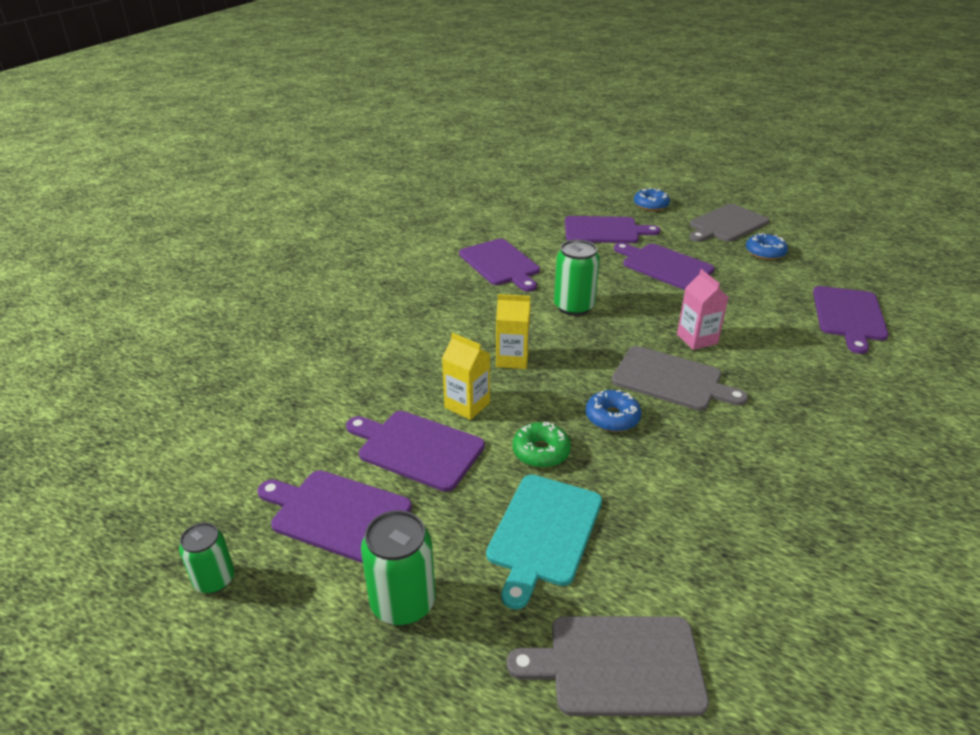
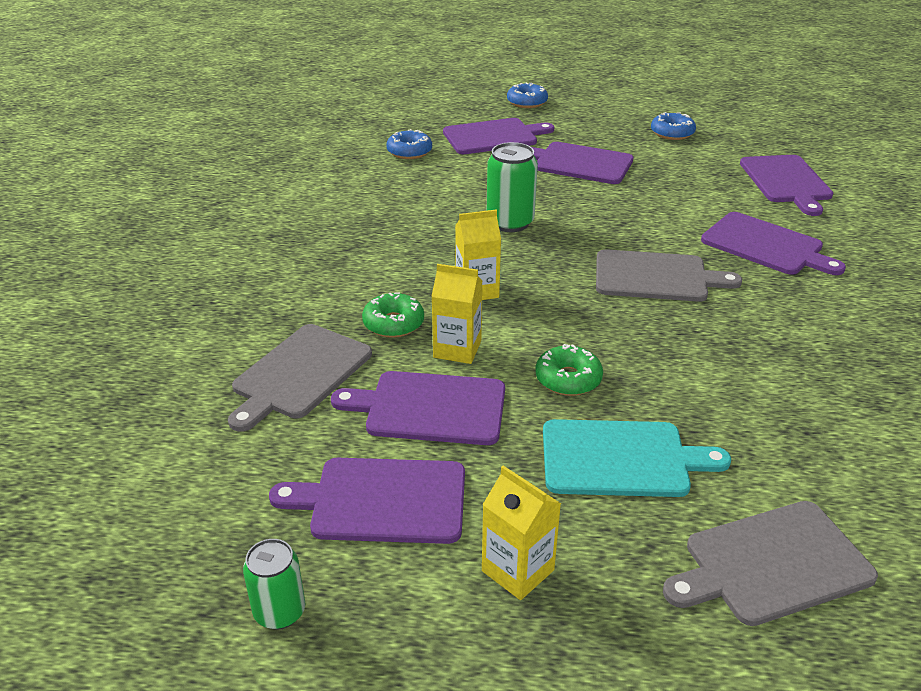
camera: 20 degrees left, 0 degrees up
green can [361,510,436,625] -> yellow carton [482,466,561,600]
purple cutting board [459,239,540,292] -> purple cutting board moved to [701,212,846,275]
turquoise cutting board [486,474,602,610] -> turquoise cutting board turned 90 degrees counterclockwise [543,419,731,497]
blue donut [586,390,642,432] -> blue donut moved to [386,129,432,159]
pink carton [677,269,729,350] -> none
grey cutting board [689,204,769,242] -> grey cutting board moved to [228,324,372,432]
none -> green donut [362,292,424,338]

